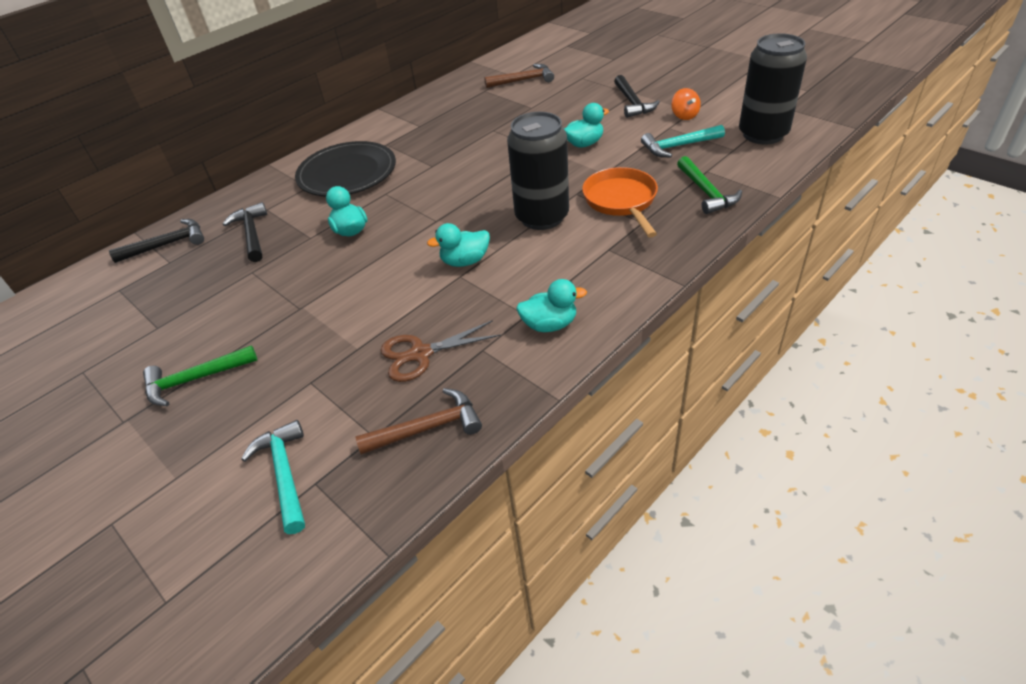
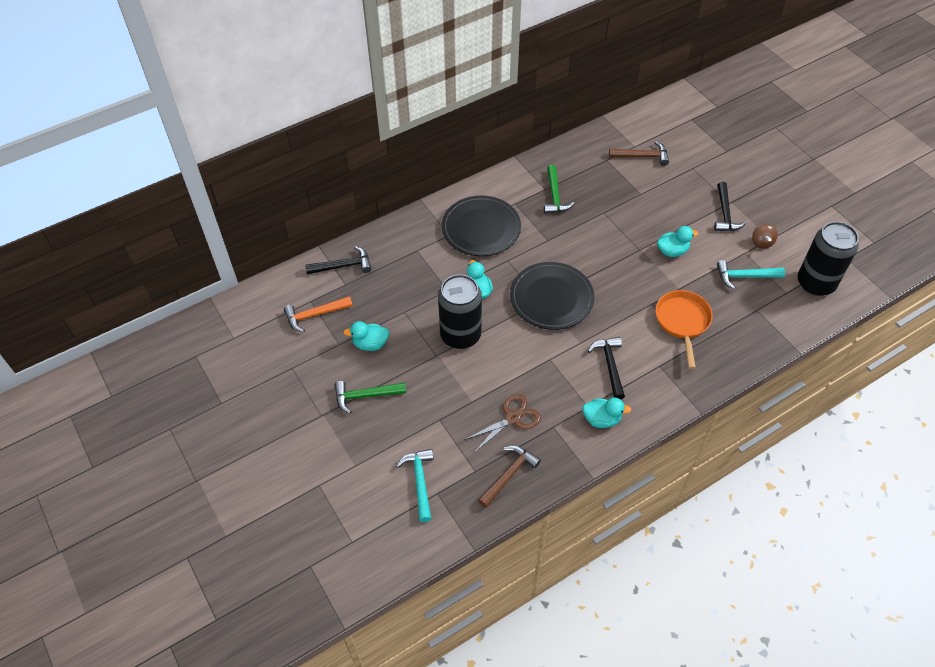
camera: 10 degrees right, 10 degrees up
black hammer [223,202,267,262] -> black hammer moved to [588,337,625,400]
brown hammer [356,388,482,455] -> brown hammer turned 45 degrees counterclockwise [478,446,541,508]
brown scissors [381,320,501,382] -> brown scissors turned 150 degrees clockwise [464,394,541,452]
turquoise duck [427,223,490,267] -> turquoise duck moved to [343,321,390,351]
black can [507,112,569,230] -> black can moved to [438,274,482,349]
orange spinning top [671,88,701,120] -> brown spinning top [752,224,778,249]
green hammer [677,156,742,214] -> green hammer moved to [544,165,575,214]
none -> orange hammer [284,296,353,332]
none -> black plate [510,262,594,330]

